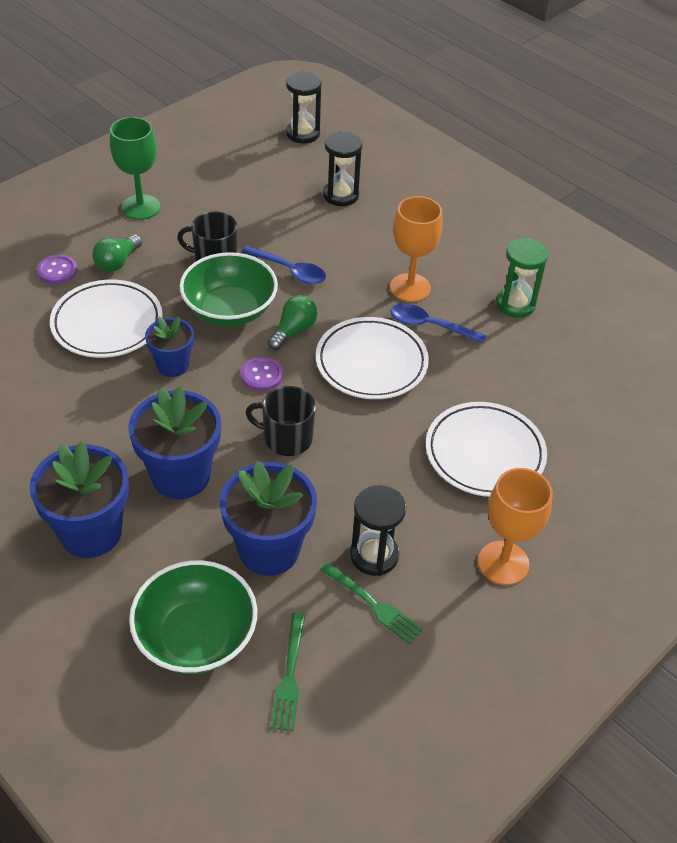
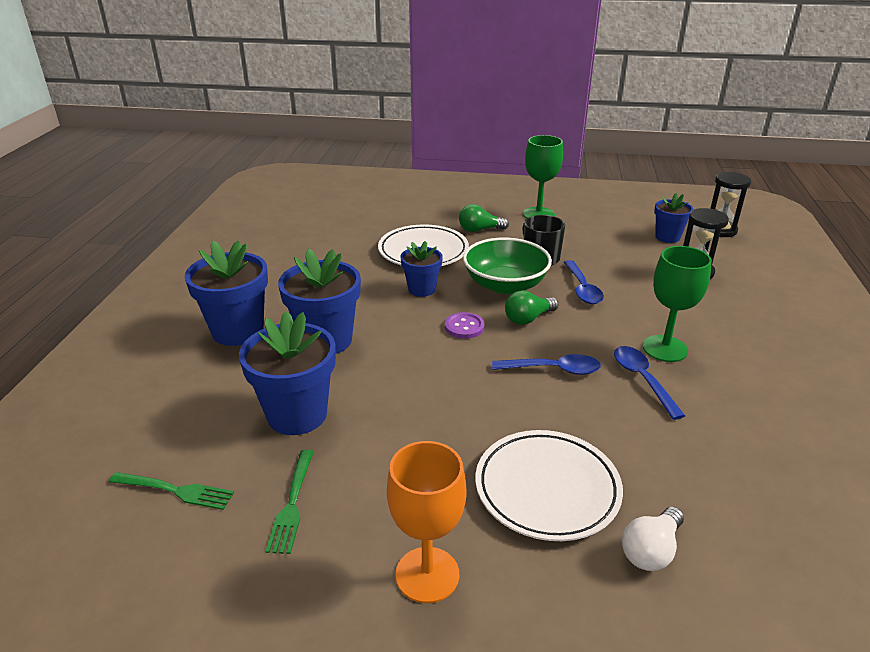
camera: 55 degrees right, 15 degrees down
purple button [37,255,77,284] -> none
green bowl [129,560,257,674] -> none
black mug [245,386,316,456] -> none
green light bulb [268,295,317,350] -> green light bulb turned 150 degrees clockwise [505,290,559,325]
green fork [270,613,305,731] -> green fork turned 135 degrees counterclockwise [109,472,234,510]
white plate [316,317,429,399] -> blue spoon [492,354,601,375]
black hourglass [350,485,406,576] -> none
orange goblet [390,196,443,302] -> green goblet [642,246,712,362]
green hourglass [496,238,548,318] -> none
none -> white light bulb [622,507,684,571]
none -> blue flower pot [654,192,693,243]

